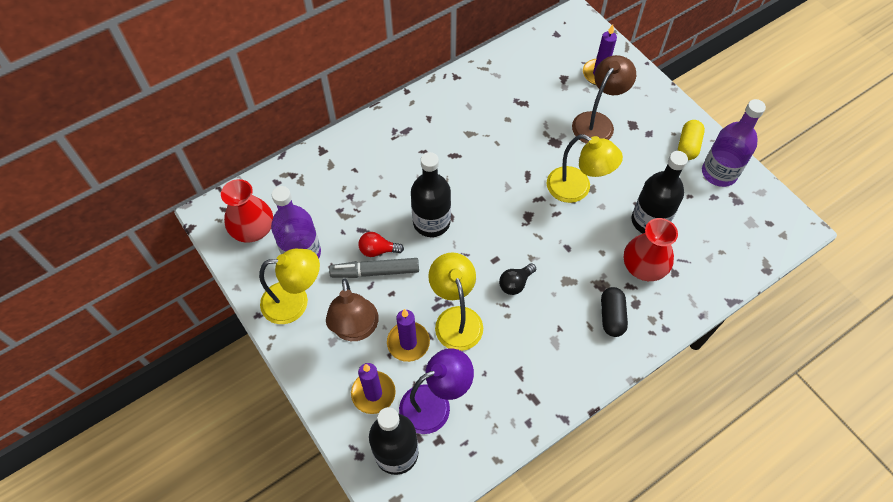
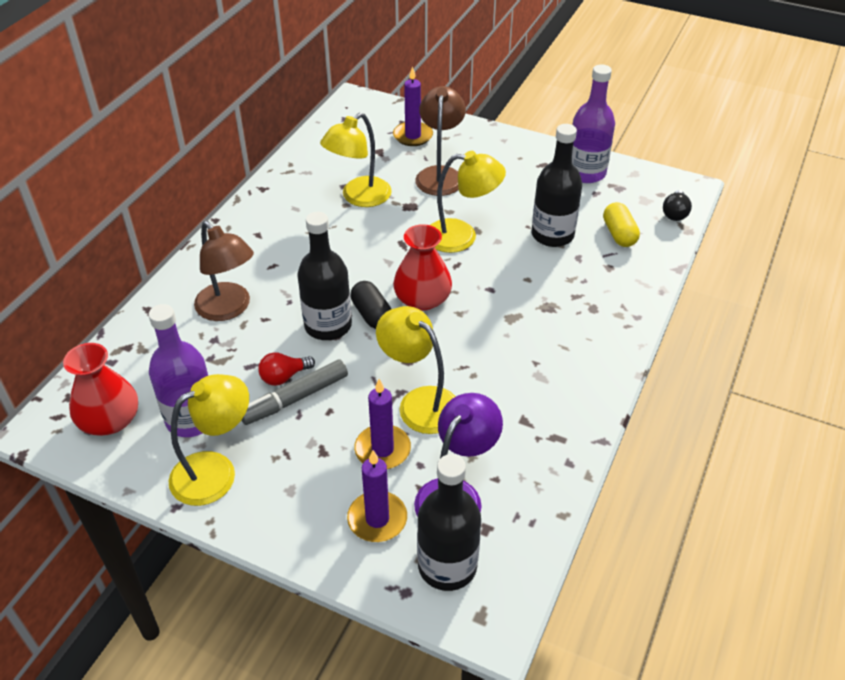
camera: 30 degrees left, 15 degrees down
brown lamp [326,278,378,341] -> brown lamp moved to [194,221,254,321]
black light bulb [499,263,536,295] -> black light bulb moved to [663,190,692,221]
black capsule [601,287,628,337] -> black capsule moved to [351,281,391,329]
red vase [624,218,678,281] -> red vase moved to [393,224,452,311]
yellow capsule [678,120,705,160] -> yellow capsule moved to [603,202,640,247]
none -> yellow lamp [320,113,392,207]

